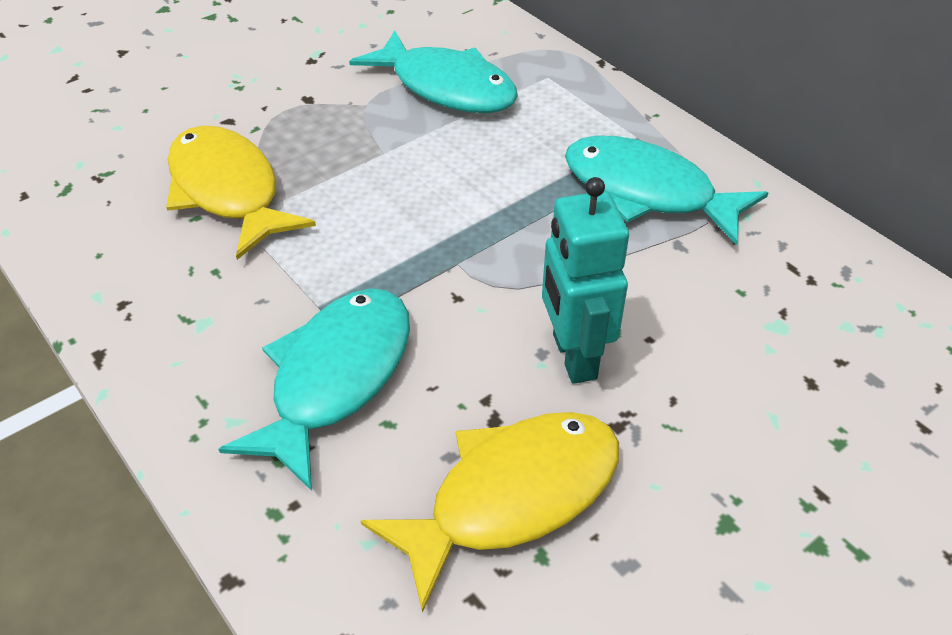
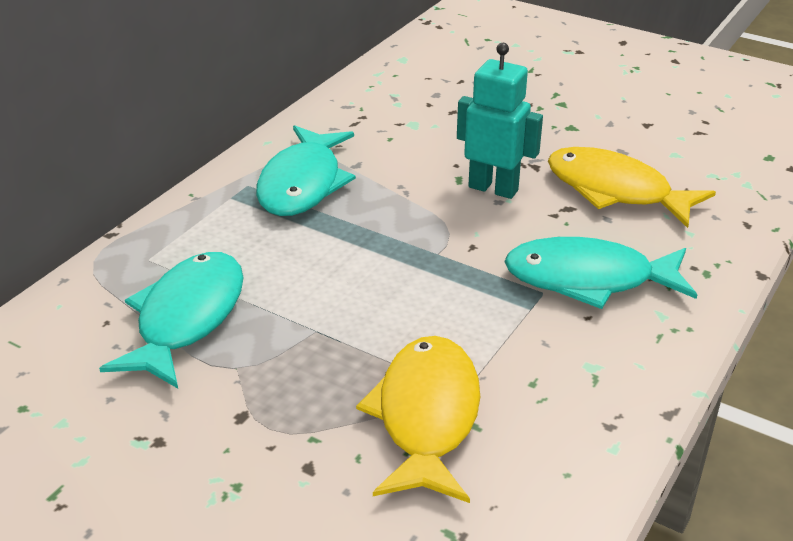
camera: 110 degrees left, 10 degrees down
yellow fish [166,126,316,260] -> yellow fish turned 150 degrees clockwise [356,336,480,503]
turquoise robot [542,177,629,384] -> turquoise robot turned 120 degrees counterclockwise [457,43,543,199]

